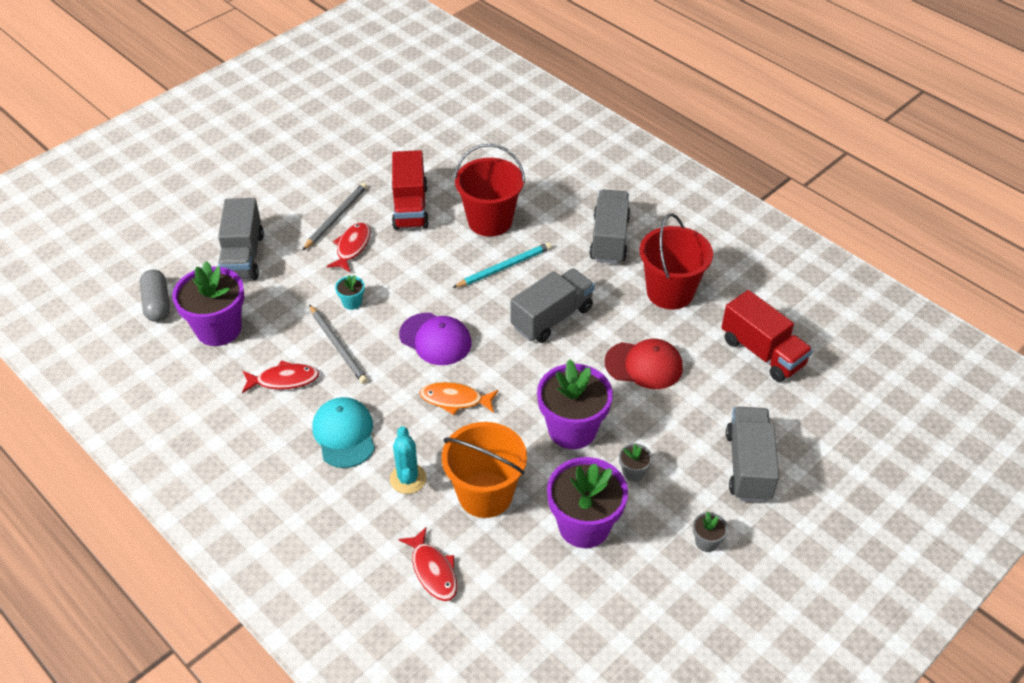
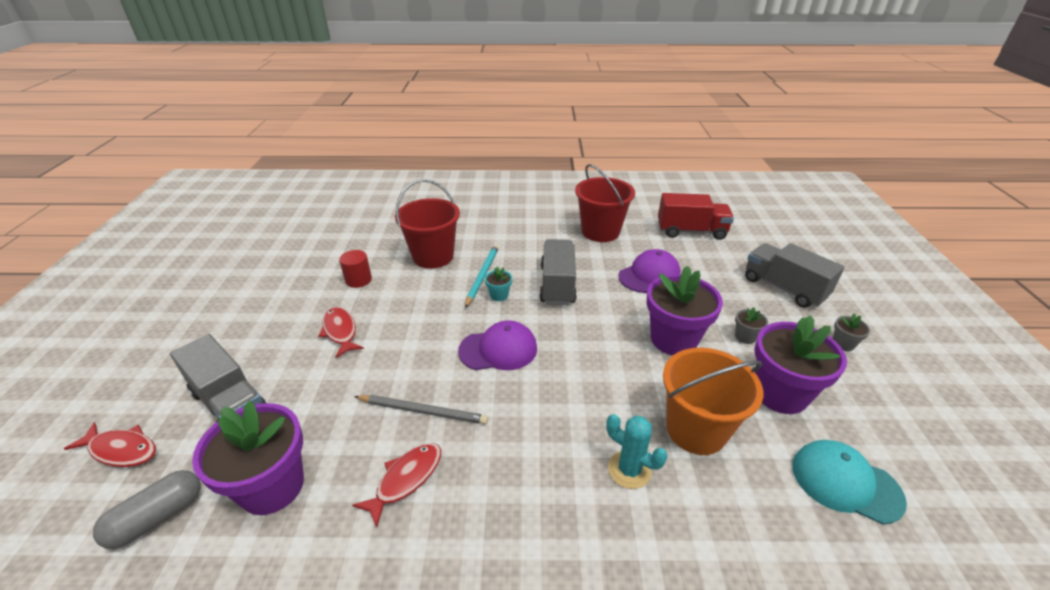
camera: 45 degrees left, 10 degrees down
grey capsule [140,269,170,322] -> grey capsule turned 75 degrees counterclockwise [93,470,201,549]
grey pencil [302,183,367,251] -> none
turquoise cap [312,397,375,468] -> turquoise cap moved to [792,440,907,524]
turquoise flower pot [335,275,365,310] -> turquoise flower pot moved to [485,266,512,301]
red truck [392,150,429,230] -> red cylinder [339,250,372,288]
red fish [398,527,457,601] -> red fish moved to [64,422,156,467]
orange fish [420,382,498,415] -> none
grey truck [589,189,630,264] -> none
red cap [605,339,683,389] -> purple cap [618,249,681,293]

